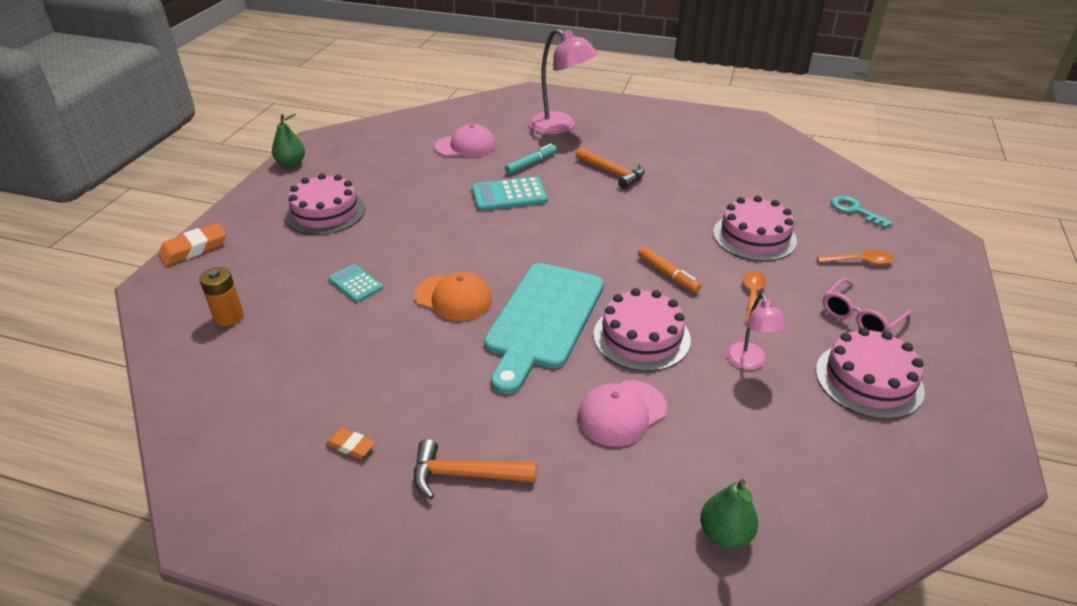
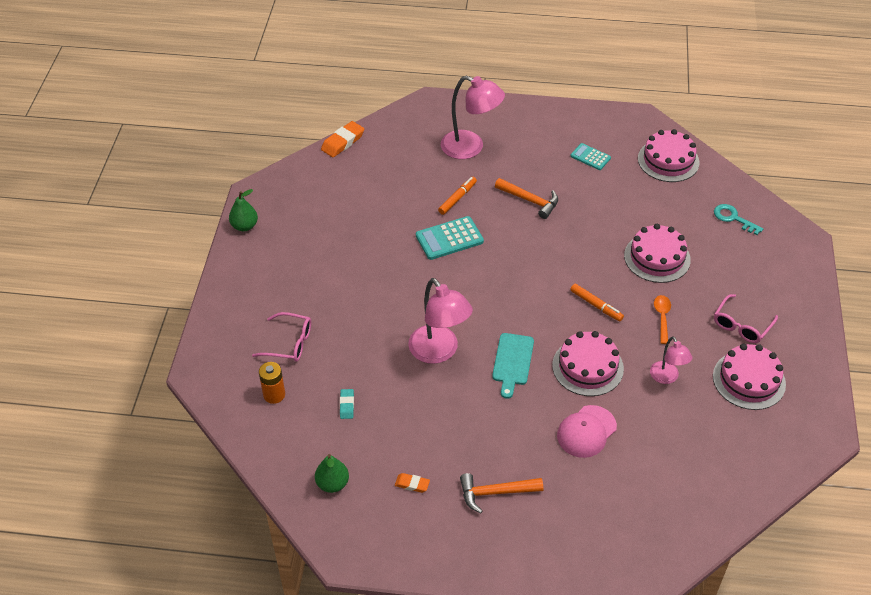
camera: 10 degrees left, 10 degrees up
orange eraser [158,223,226,266] -> orange eraser moved to [321,121,364,157]
pink cake [285,173,365,235] -> pink cake moved to [638,129,700,182]
turquoise calculator [329,264,383,302] -> turquoise calculator moved to [570,143,611,170]
orange cap [414,272,492,321] -> pink lamp [408,278,473,364]
pink cap [435,124,496,157] -> none
turquoise cutting board [484,263,604,394] -> turquoise cutting board [492,333,534,399], size x0.56
turquoise marker [505,144,557,174] -> orange marker [438,177,477,215]
green pear [700,479,758,549] -> green pear moved to [315,454,349,493]
orange spoon [817,250,894,265] -> none
none -> pink glasses [252,312,311,362]
none -> turquoise eraser [340,389,354,419]

